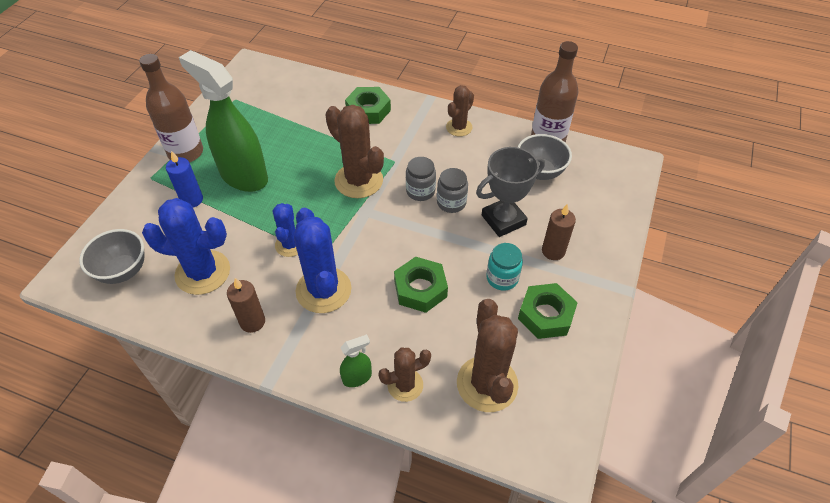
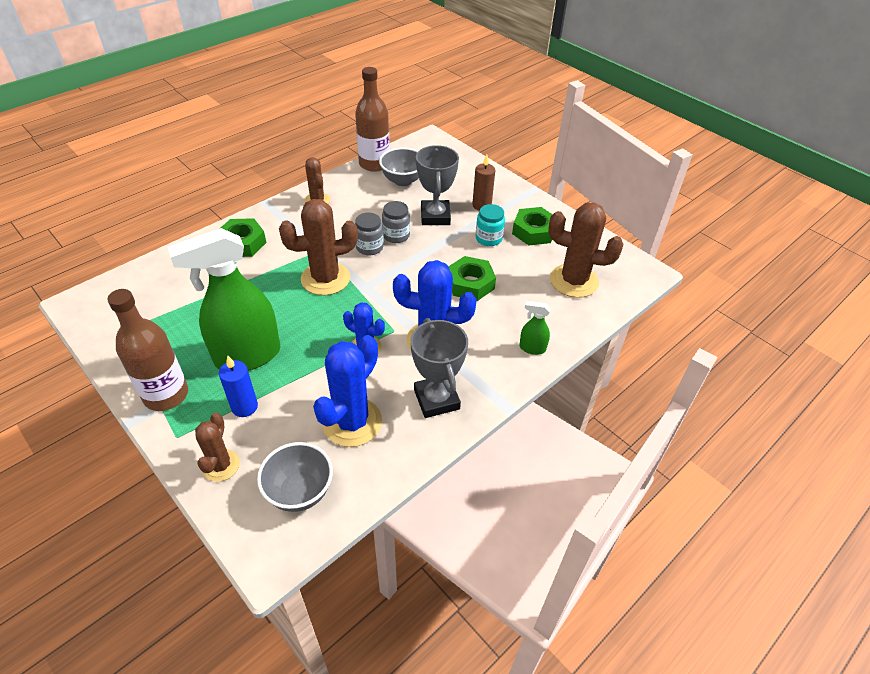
camera: 65 degrees left, 5 degrees down
brown candle [227,278,265,333] -> grey trophy [410,318,468,418]
green spray bottle [340,334,372,387] -> green spray bottle turned 75 degrees counterclockwise [519,301,551,355]
brown cactus [378,348,431,402] -> brown cactus moved to [195,413,240,482]

